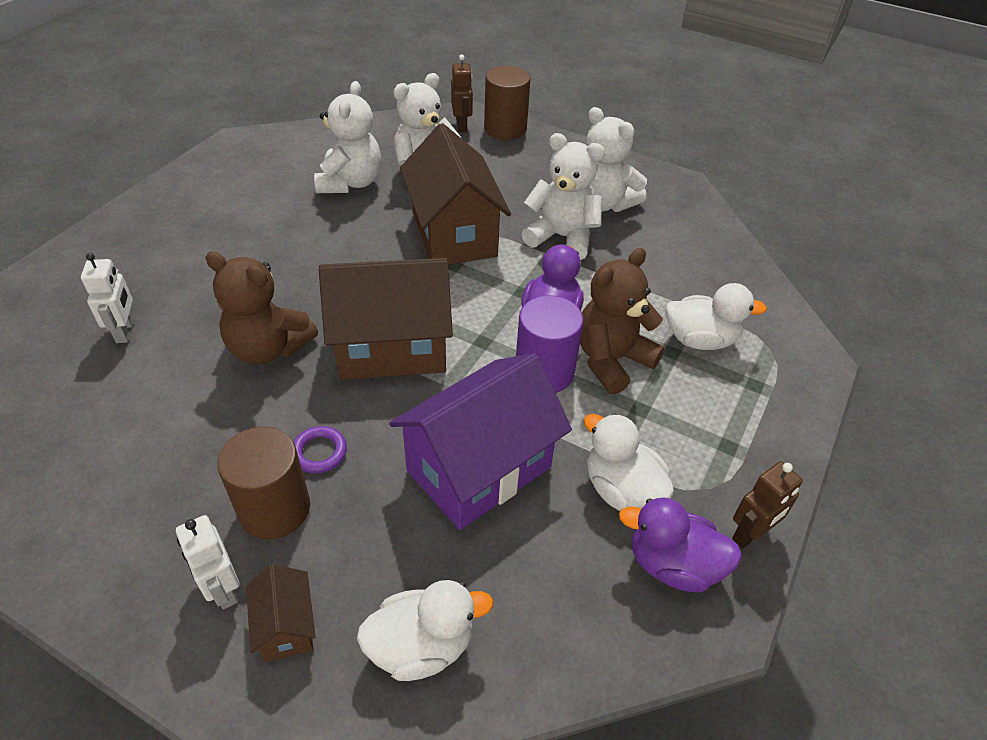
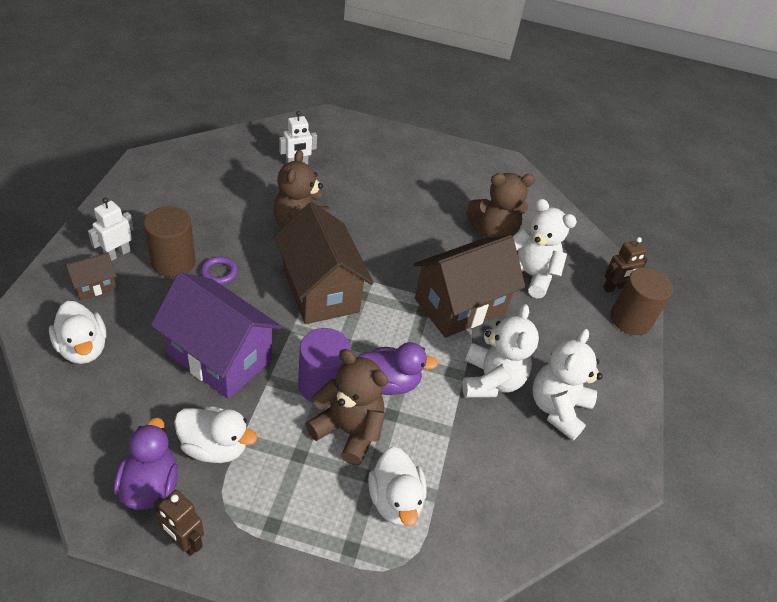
camera: 70 degrees right, 0 degrees up
white teddy bear [314,81,381,193] -> brown teddy bear [466,173,535,238]
white duck [584,414,674,511] -> white duck turned 75 degrees clockwise [174,406,257,463]

